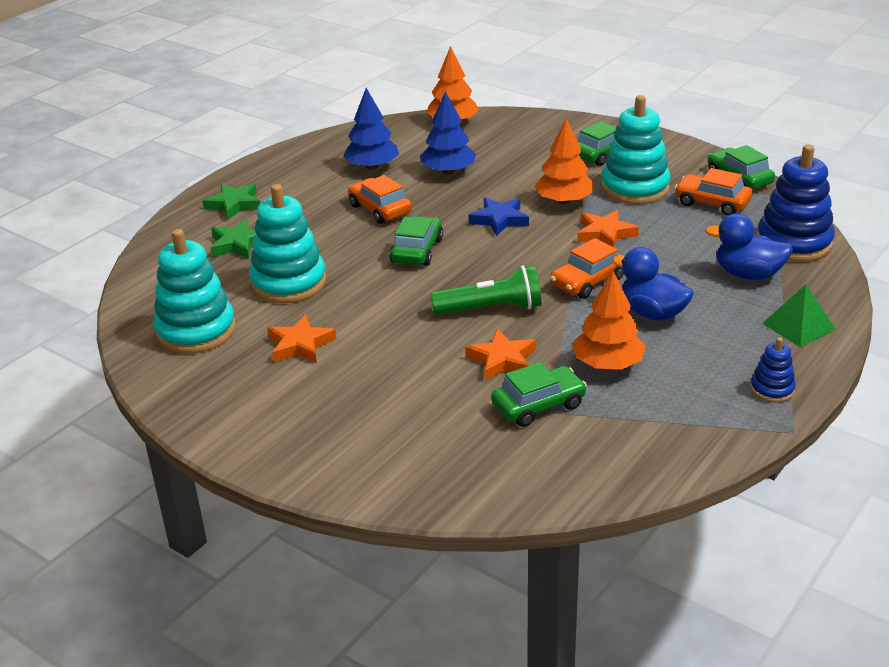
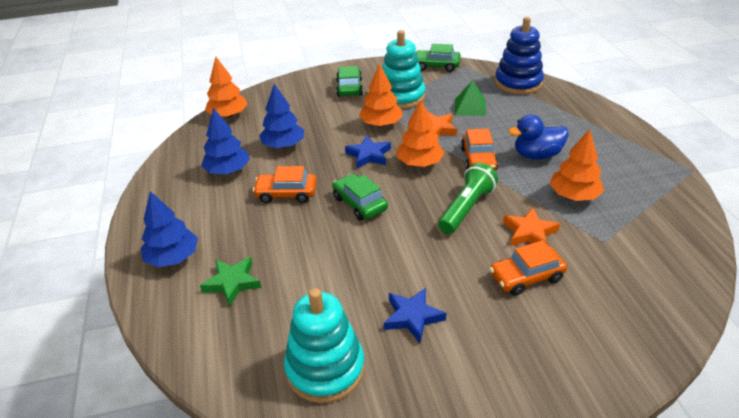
camera: 50 degrees left, 5 degrees up
green star [202,183,260,220] -> blue tree [140,191,198,267]
turquoise stacking toy [249,184,326,303] -> none
orange star [267,314,337,363] -> blue star [384,288,446,343]
green car [491,362,587,427] -> none
orange car [675,168,753,216] -> orange car moved to [490,240,567,296]
blue duck [705,213,793,280] -> none
blue stacking toy [750,337,796,403] -> none
green pyramid [762,284,836,347] -> green pyramid moved to [455,80,486,116]
none -> orange tree [397,100,444,167]

